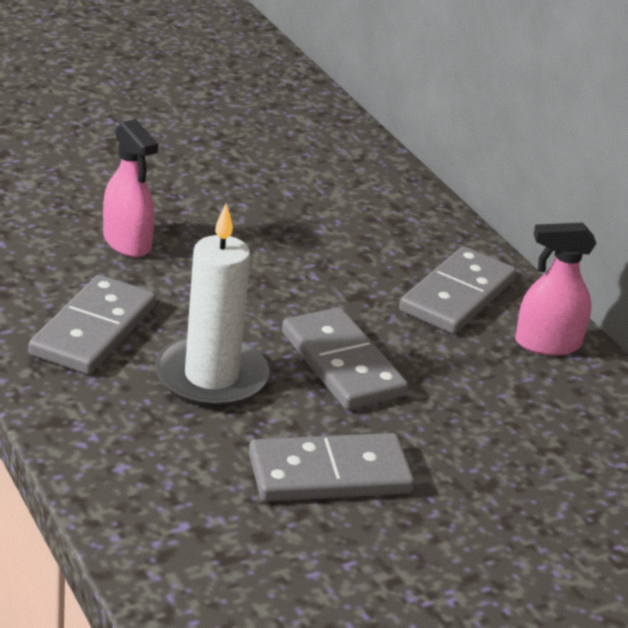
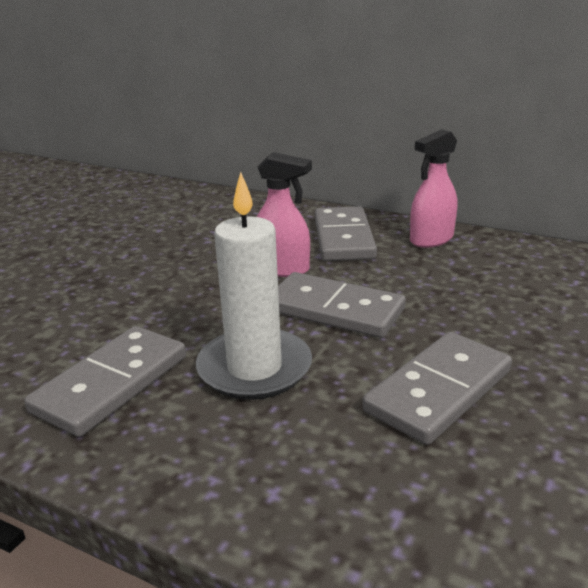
camera: 30 degrees left, 5 degrees down
grey domino [29,275,156,375] -> grey domino turned 45 degrees clockwise [25,326,186,437]
pink spray bottle [103,119,158,257] -> pink spray bottle moved to [257,152,312,277]

